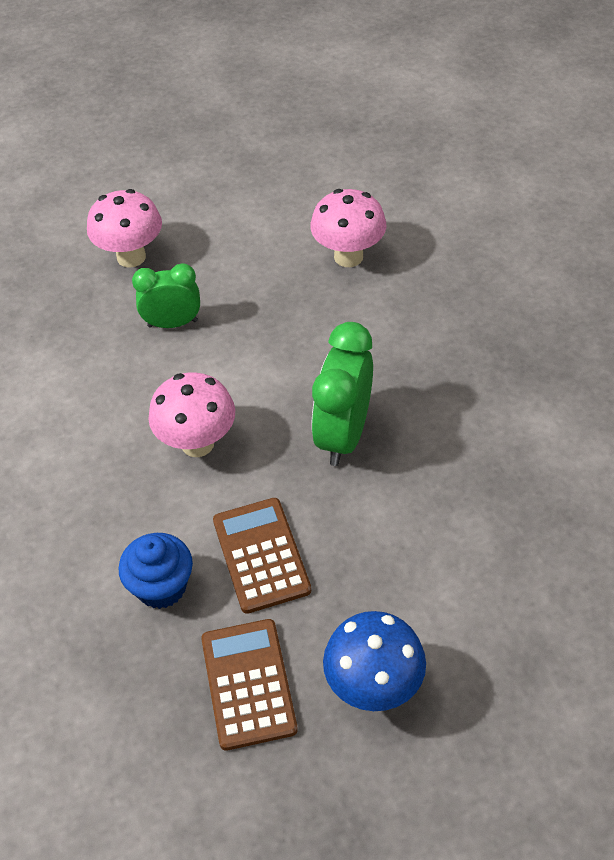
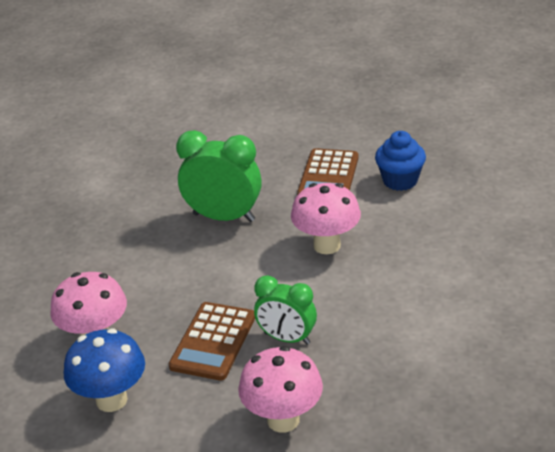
camera: 150 degrees left, 15 degrees down
brown calculator [201,619,298,751] -> brown calculator moved to [169,302,255,381]
green clock [312,322,373,466] -> green clock turned 120 degrees counterclockwise [176,130,262,222]
blue mushroom [323,611,426,711] -> blue mushroom moved to [63,329,145,412]

